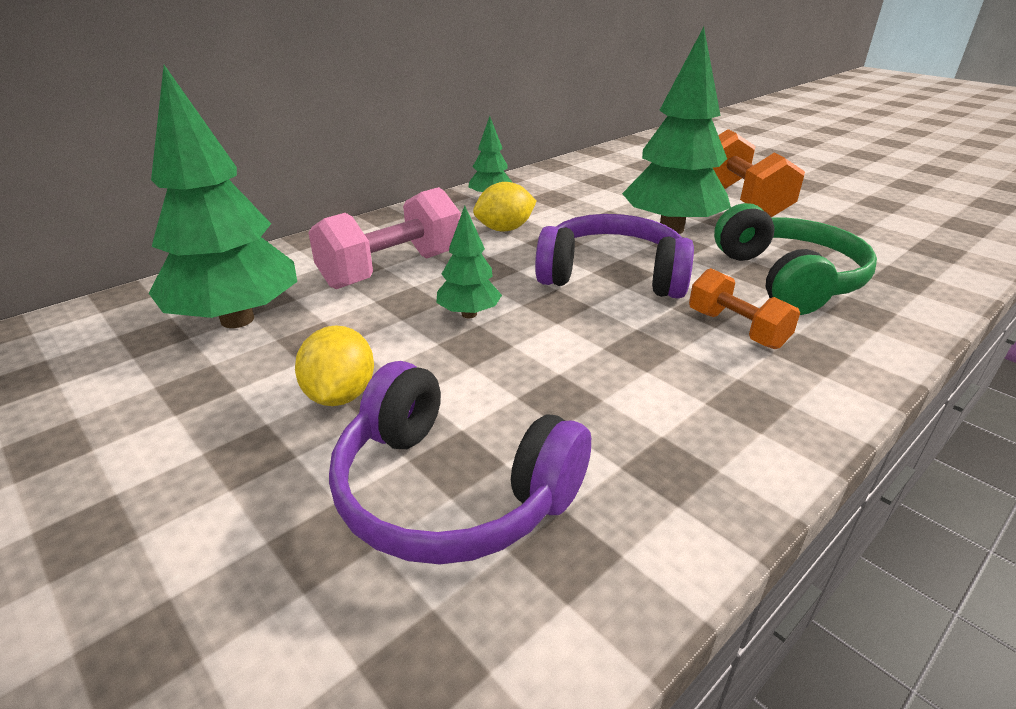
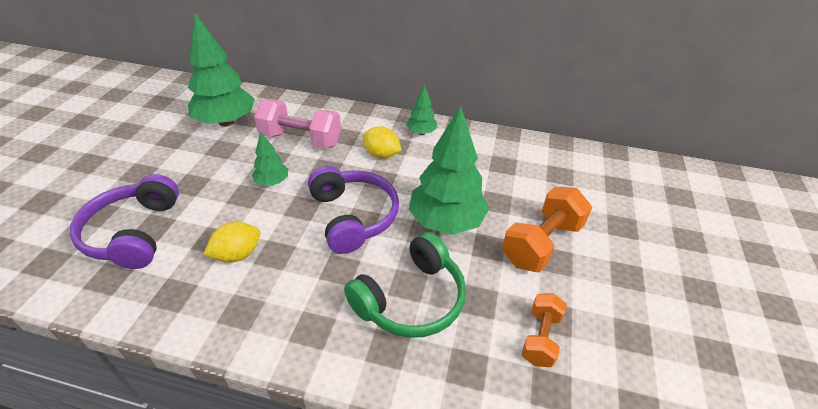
camera: 55 degrees right, 10 degrees up
yellow lemon [295,325,374,406] -> yellow lemon moved to [203,222,260,263]
orange dumbbell [689,268,800,349] -> orange dumbbell moved to [522,293,567,367]

